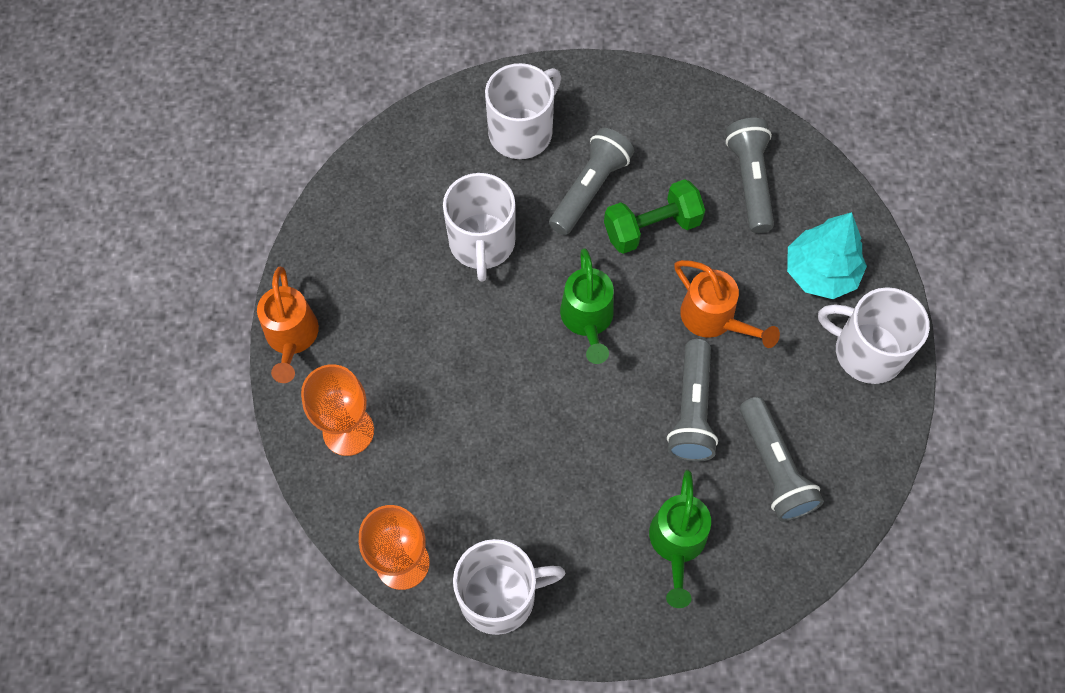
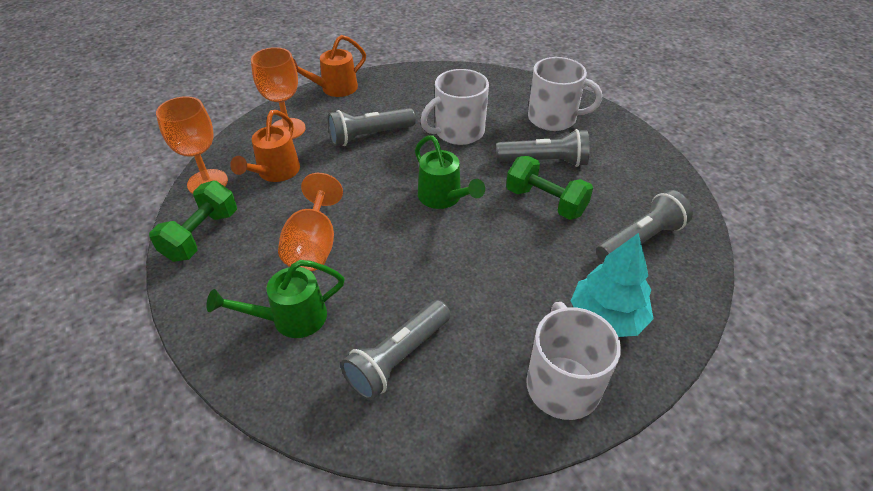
camera: 60 degrees right, 20 degrees down
white mug [453,539,565,635] -> green dumbbell [149,181,237,262]
green watering can [560,248,614,364] -> green watering can turned 90 degrees counterclockwise [415,135,485,209]
grey flashlight [667,339,718,462] -> grey flashlight moved to [328,108,416,146]
orange watering can [674,260,780,348] -> orange watering can moved to [230,110,300,182]
none -> orange goblet [278,173,343,271]

